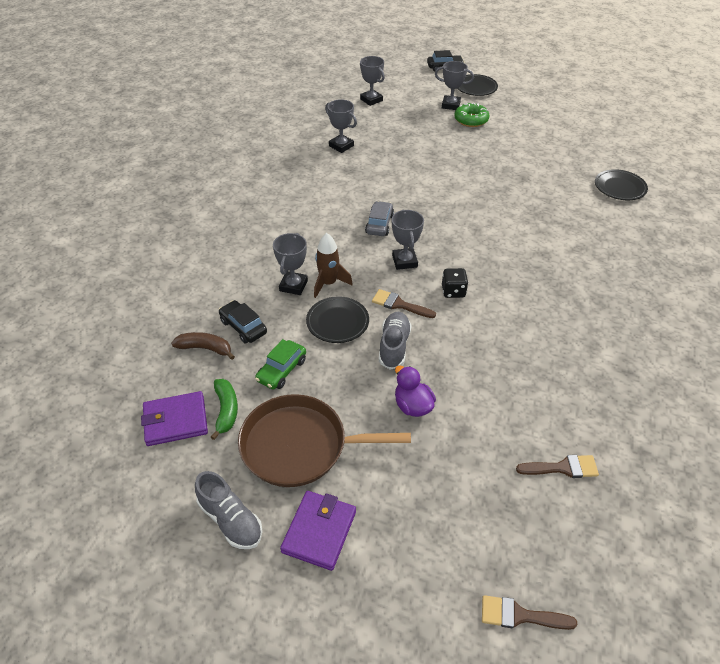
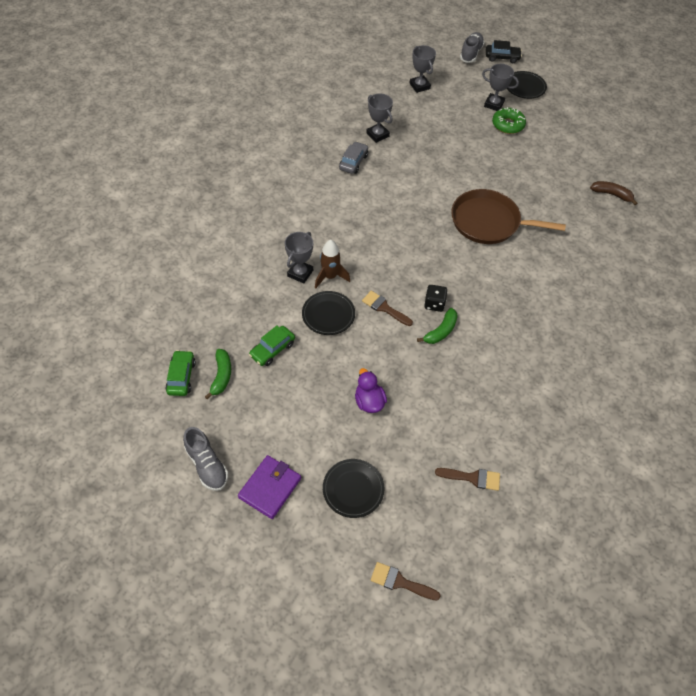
camera: 10 degrees right, 10 degrees up
purple wallet [141,391,208,446] -> green car [166,350,196,396]
brown banana [171,332,235,360] -> brown banana moved to [590,181,638,205]
black car [219,300,267,343] -> none
brown pan [238,394,411,487] -> brown pan moved to [451,189,566,244]
grey car [365,201,394,236] -> grey car moved to [339,141,368,174]
grey shoe [379,312,412,370] -> grey shoe moved to [460,32,485,63]
grey trophy [392,209,424,270] -> none
black plate [595,169,648,200] -> black plate moved to [323,459,385,518]
none -> green banana [417,308,458,344]

